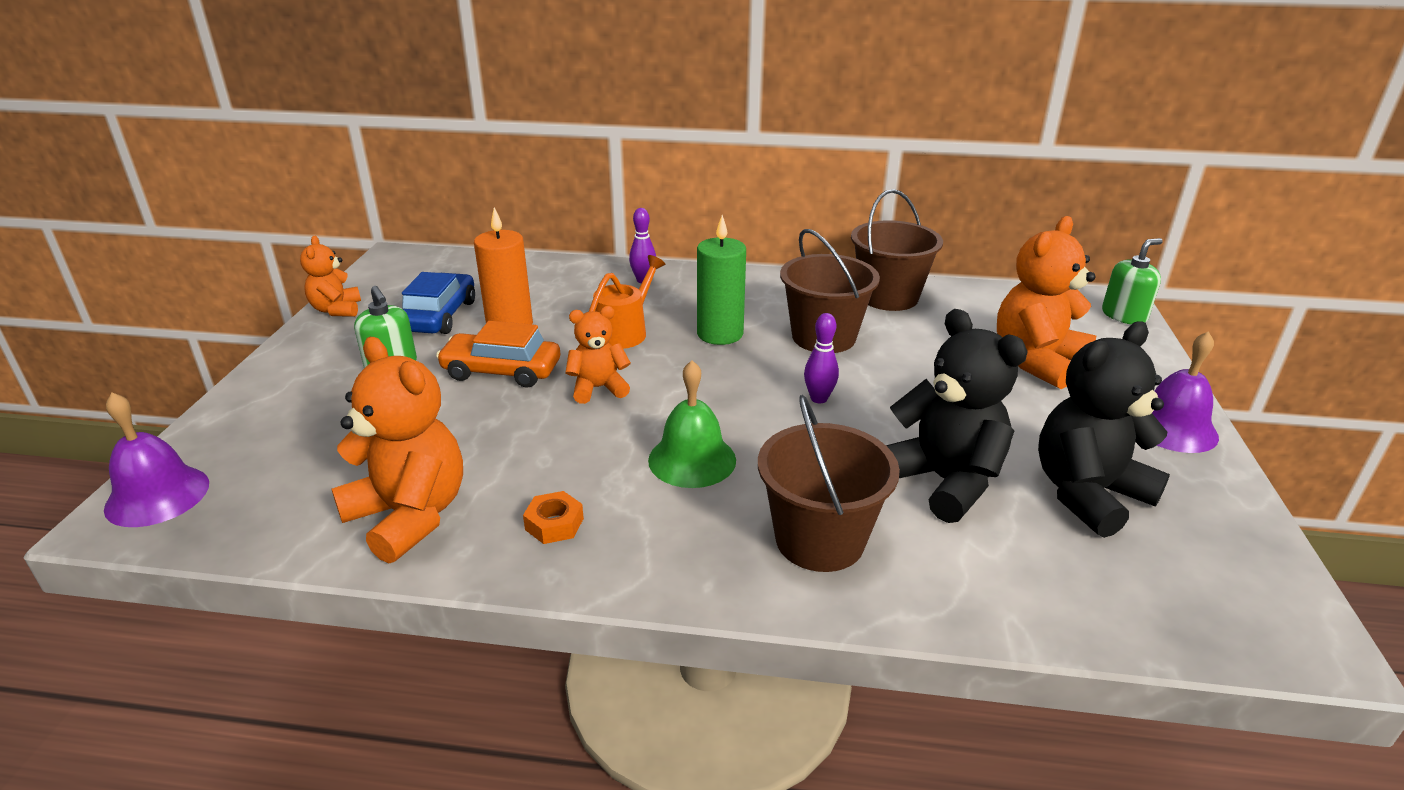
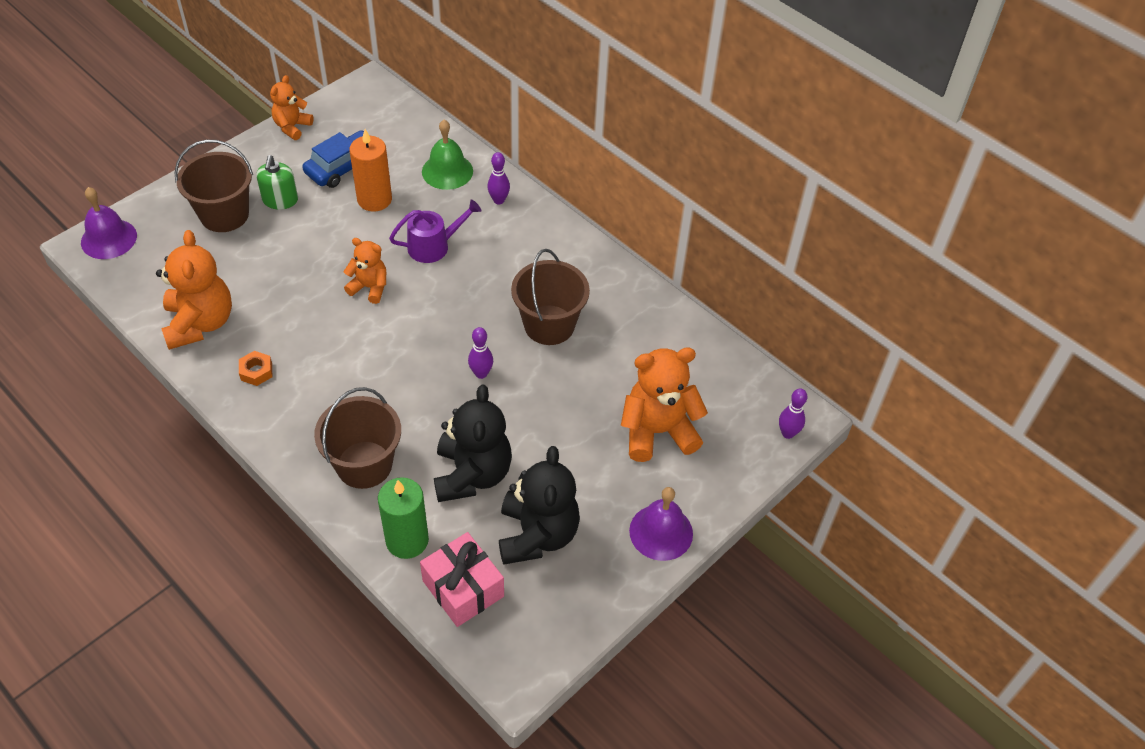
camera: 35 degrees right, 20 degrees up
orange car [436,321,560,388] -> none
orange watering can [589,255,665,349] -> purple watering can [389,200,481,263]
green bell [648,360,736,488] -> green bell moved to [422,120,473,190]
green candle [697,215,746,345] -> green candle moved to [378,477,429,559]
brown bucket [851,189,943,311] -> brown bucket moved to [175,140,253,232]
black teddy bear [1038,321,1170,538] -> black teddy bear turned 90 degrees clockwise [499,446,580,565]
green soap dispenser [1102,238,1163,324] -> purple bowling pin [779,388,808,439]
none -> pink gift [420,532,504,627]

